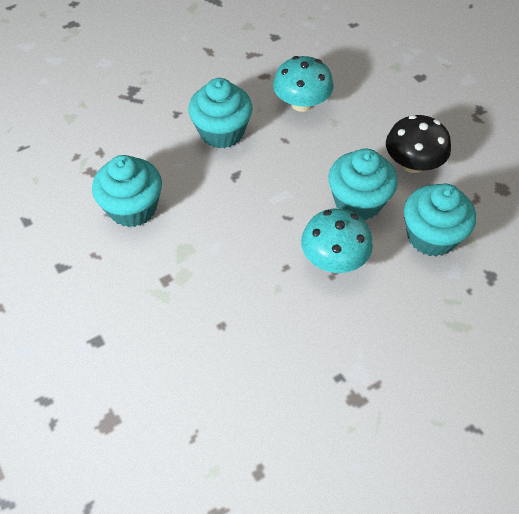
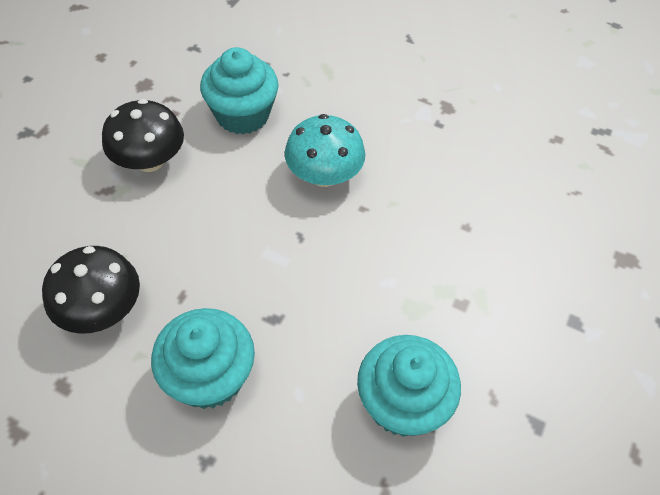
camera: 125 degrees left, 0 degrees up
turquoise mushroom [273,56,333,112] -> black mushroom [42,246,140,334]
turquoise cupcake [328,149,398,220] -> none

